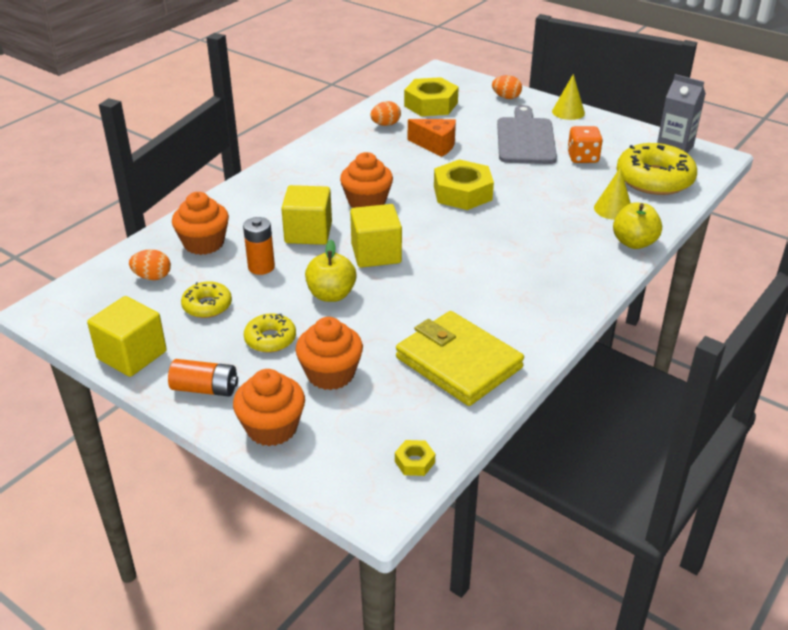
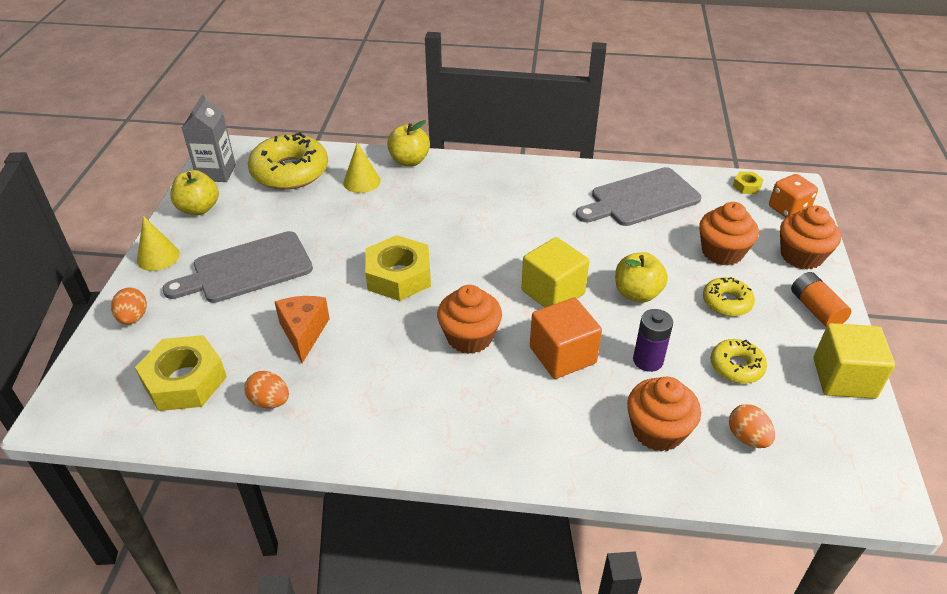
camera: 120 degrees left, 5 degrees up
orange battery [243,217,275,275] -> purple battery [633,309,673,372]
yellow cube [281,185,332,245] -> orange cube [530,298,602,379]
yellow wallet [396,311,524,406] -> grey cutting board [576,167,701,226]
orange dice [567,126,603,163] -> orange dice moved to [769,174,818,218]
none -> yellow apple [170,170,219,215]

